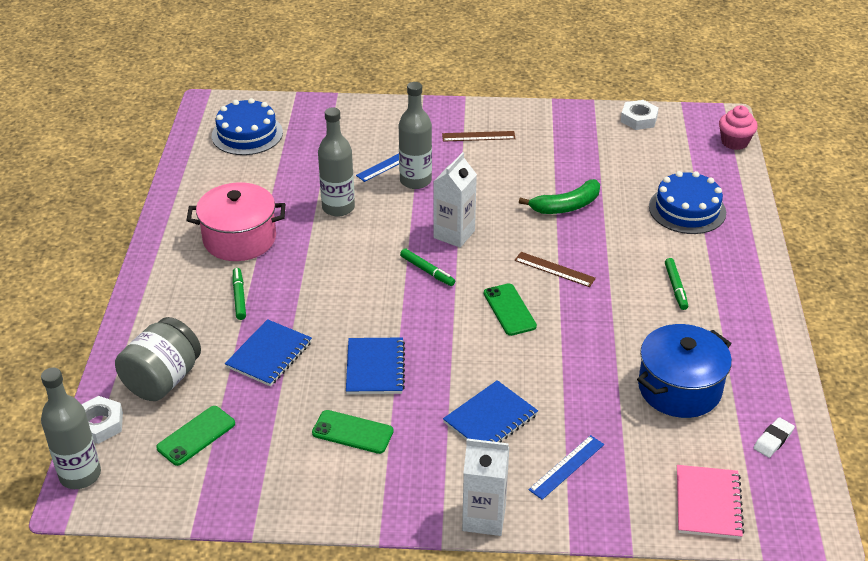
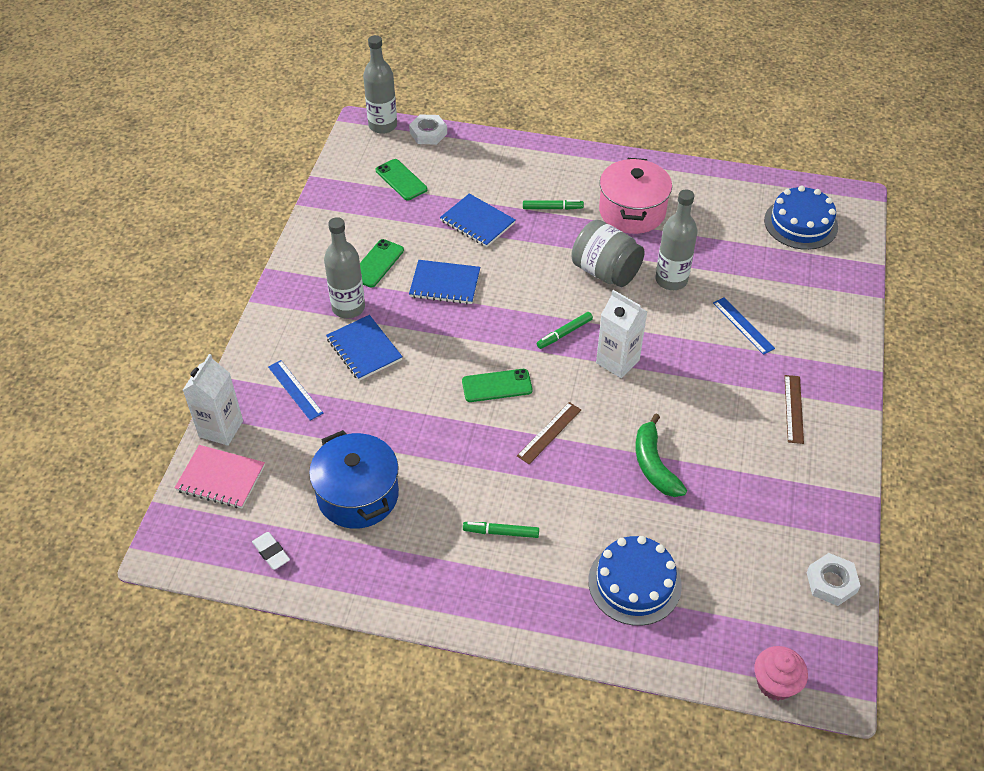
camera: 100 degrees right, 10 degrees up
grey jar [115,317,201,401] -> grey jar moved to [571,220,645,287]
grey bottle [399,82,432,189] -> grey bottle moved to [324,217,365,319]
white carton [462,438,509,536] -> white carton moved to [183,354,243,446]

